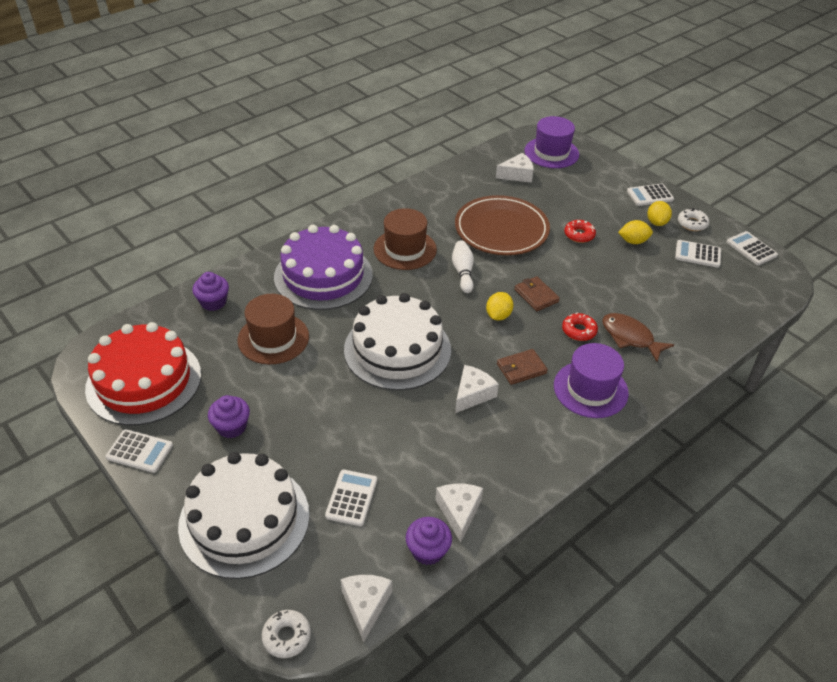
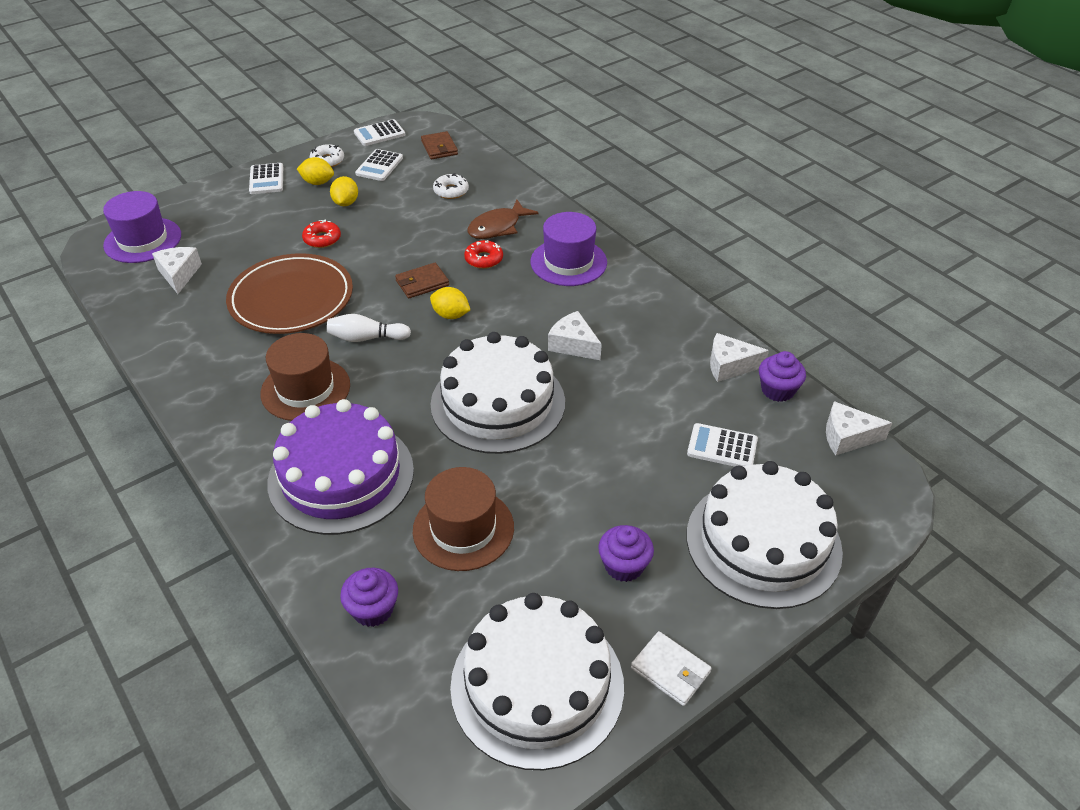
camera: 85 degrees left, 0 degrees up
red cake [85,322,201,426] -> white cake [450,593,624,770]
white calculator [105,429,173,473] -> white wallet [631,631,712,706]
white donut [262,610,311,658] -> white donut moved to [433,173,469,199]
brown wallet [497,349,548,385] -> brown wallet moved to [421,131,458,159]

